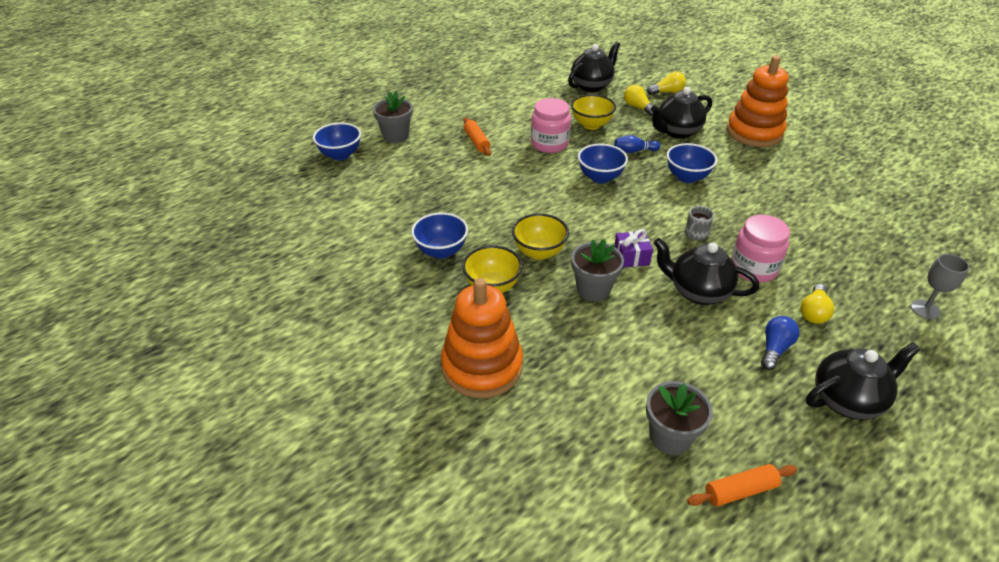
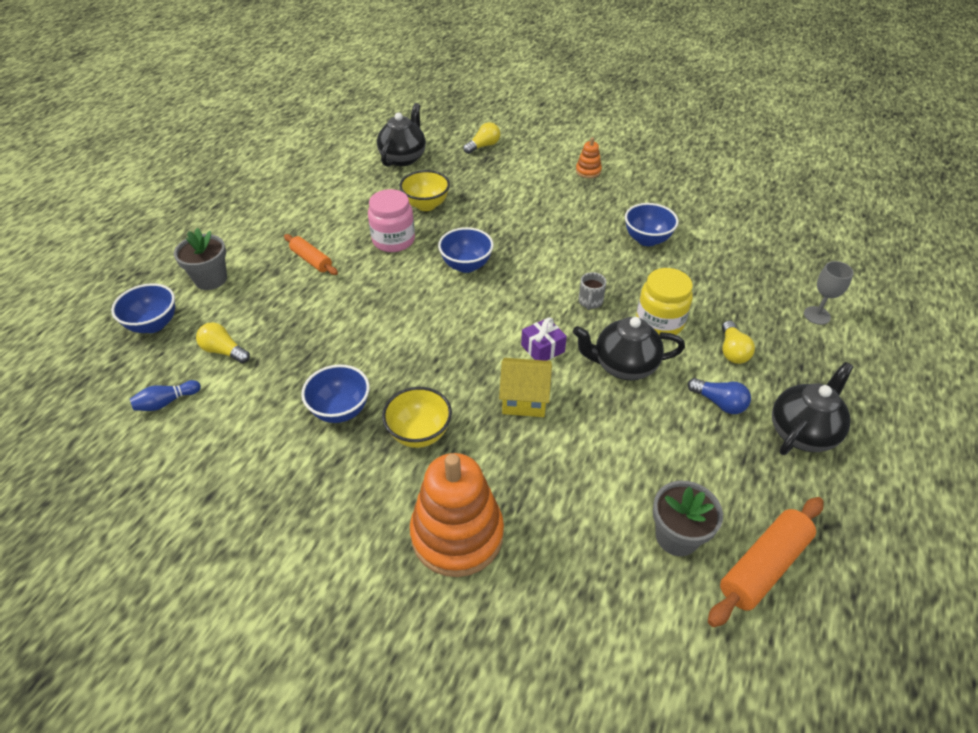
camera: 25 degrees left, 5 degrees up
yellow bowl [512,213,569,260] -> none
grey flower pot [571,239,624,301] -> yellow house [499,358,552,417]
blue bowling pin [614,135,661,153] -> blue bowling pin moved to [130,380,201,411]
yellow light bulb [624,85,653,116] -> yellow light bulb moved to [196,322,250,363]
black teapot [651,87,712,139] -> none
blue bowl [666,143,717,183] -> blue bowl moved to [625,203,679,246]
orange rolling pin [687,464,797,507] -> orange rolling pin [708,497,824,627], size x1.57
orange stacking toy [727,56,789,147] -> orange stacking toy [576,137,602,178], size x0.44
pink jar [731,215,790,282] -> yellow jar [636,268,693,336]
blue light bulb [761,316,800,370] -> blue light bulb turned 120 degrees clockwise [688,378,751,414]

